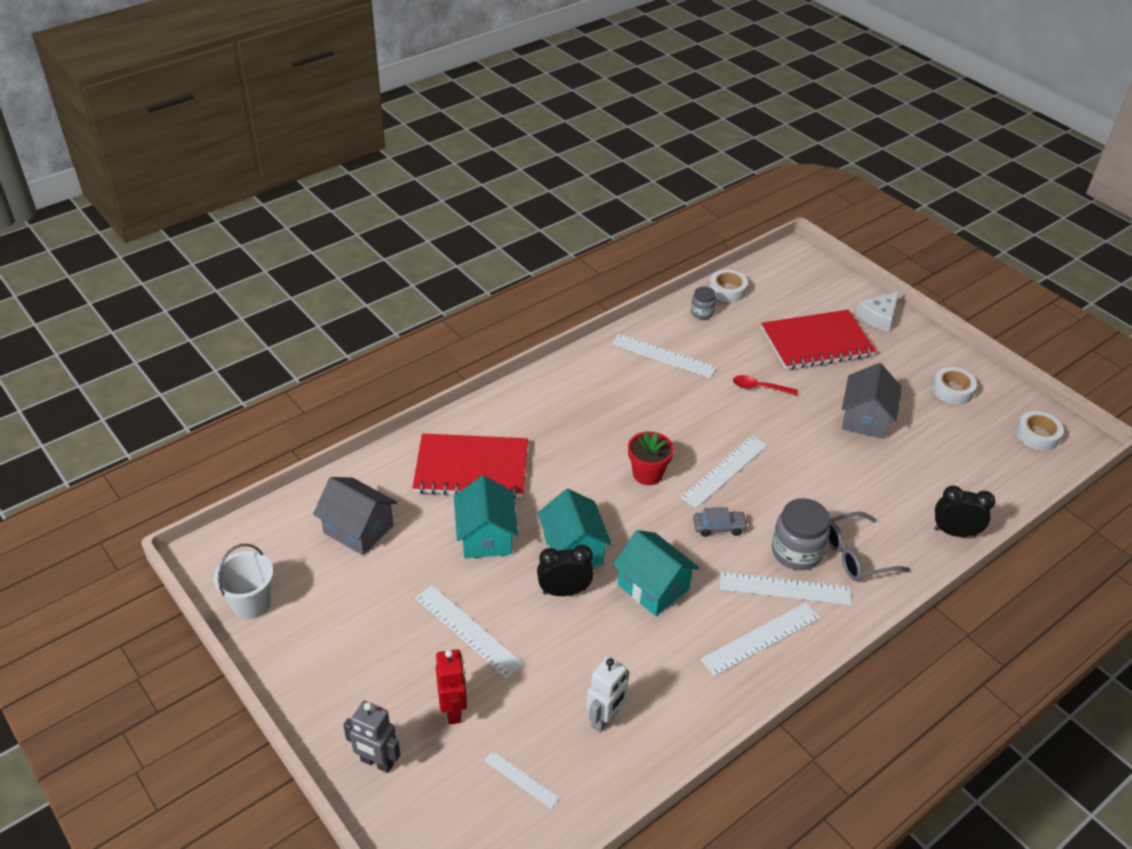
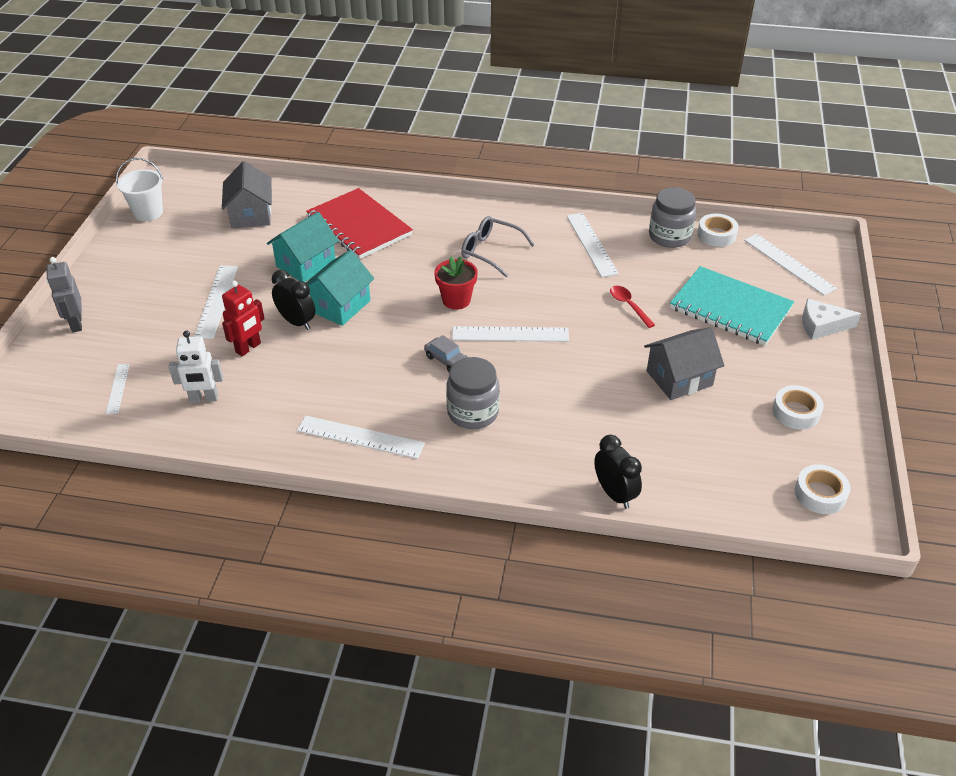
camera: 50 degrees right, 0 degrees up
red robot [436,649,467,724] -> red robot moved to [222,281,265,356]
turquoise house [613,530,699,616] -> none
grey jar [691,286,716,319] -> grey jar [649,187,696,248], size x1.79
white ruler [720,572,851,605] -> white ruler moved to [744,234,837,295]
red notebook [761,310,876,370] -> turquoise notebook [670,266,794,345]
grey glasses [828,512,910,581] -> grey glasses moved to [461,216,535,277]

